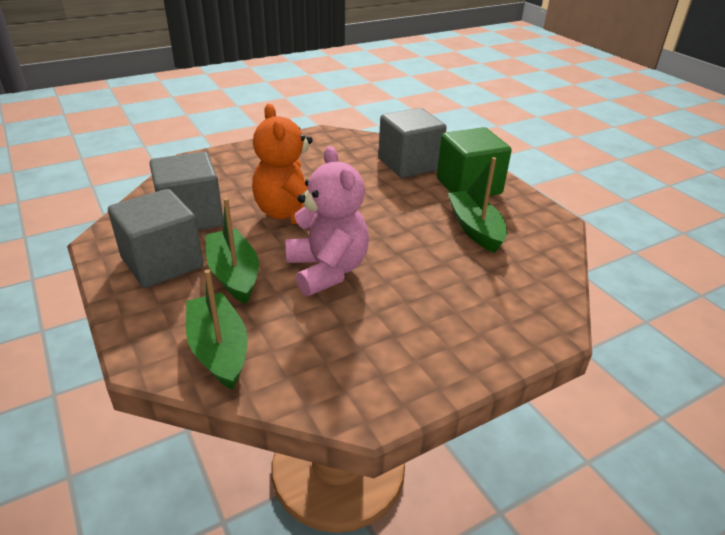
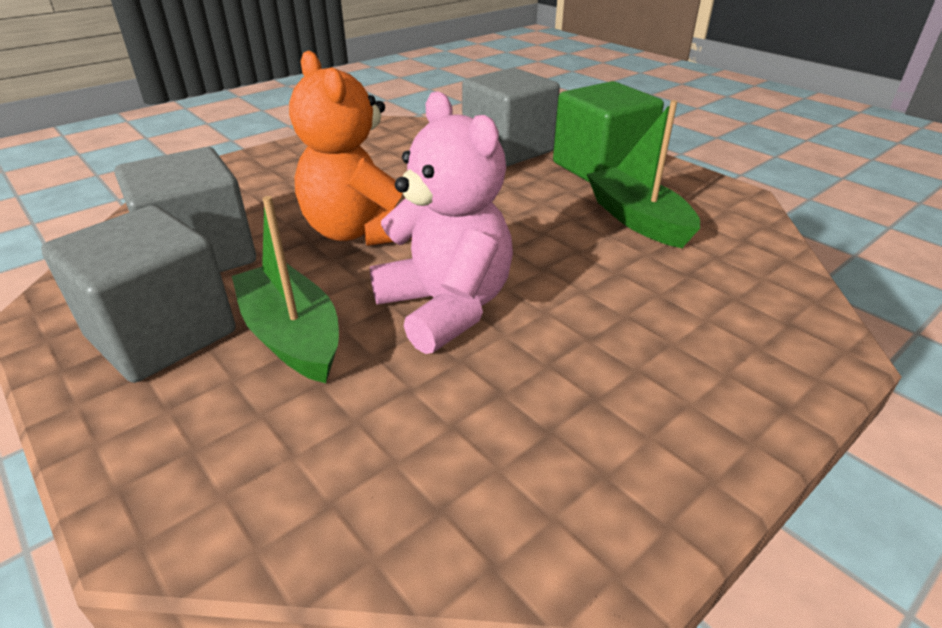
camera: 10 degrees left, 0 degrees up
green boat [186,269,248,390] -> none

